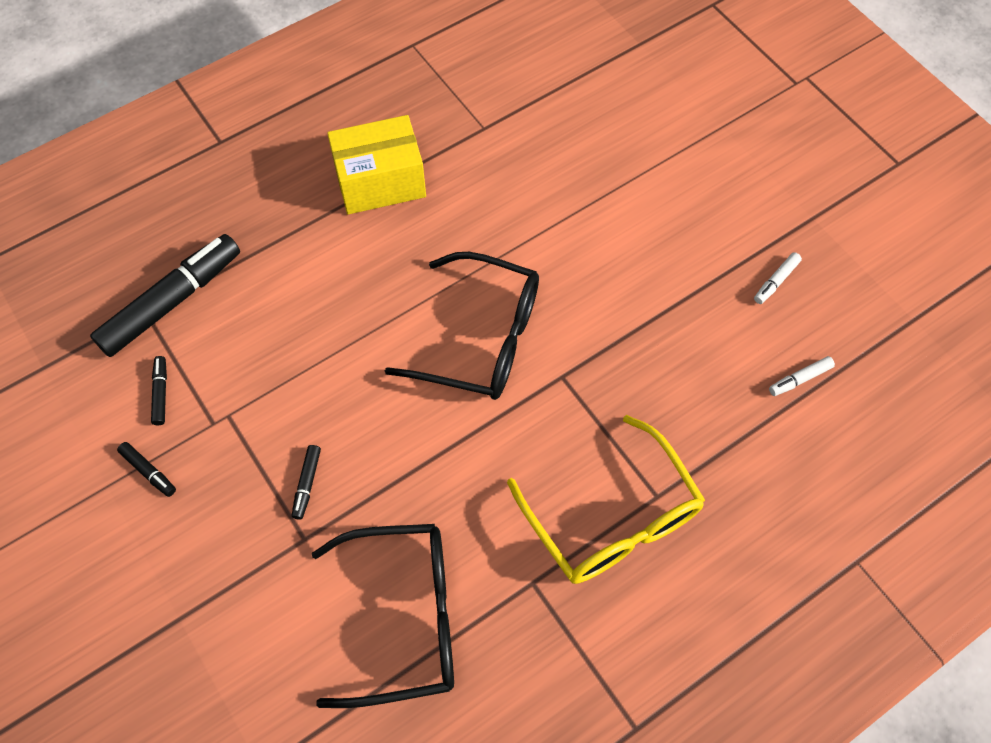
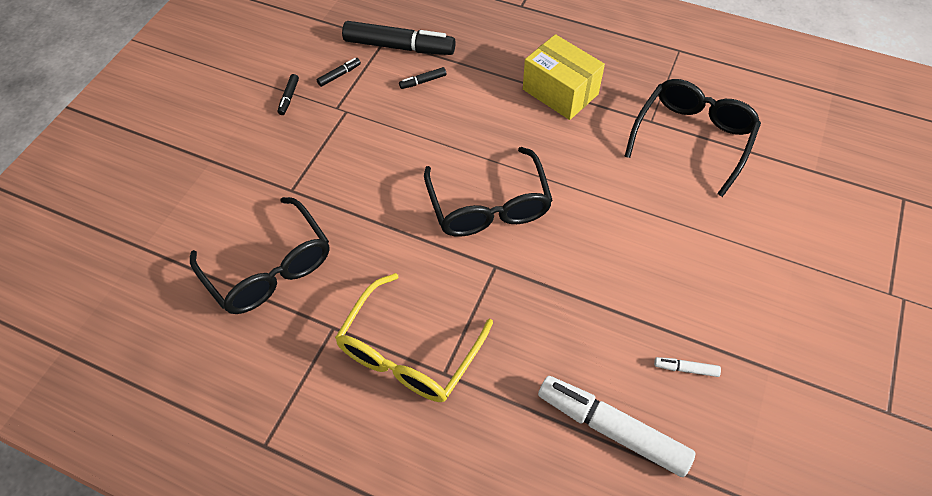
camera: 60 degrees right, 5 degrees down
black marker [292,445,321,520] -> black marker moved to [399,67,447,89]
white marker [769,356,835,396] -> white marker [538,376,695,477], size x2.39
none -> black glasses [624,79,761,197]

